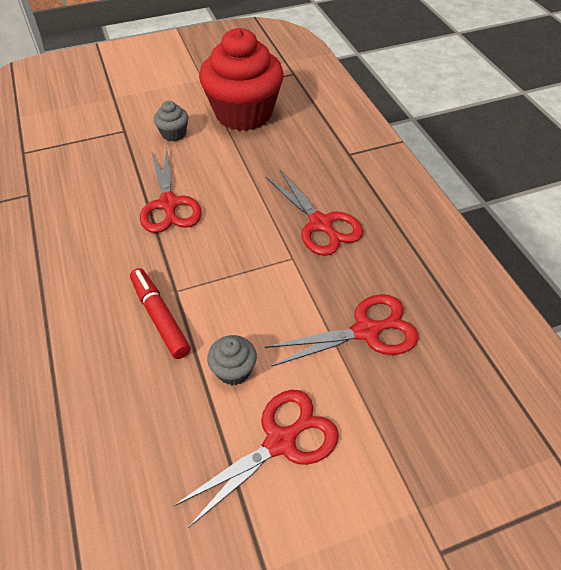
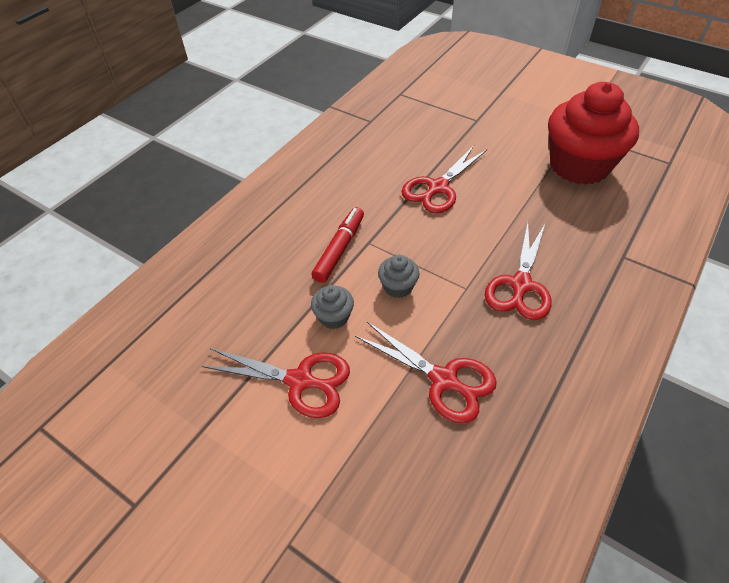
camera: 55 degrees right, 0 degrees up
grey cupcake [154,101,188,141] -> grey cupcake moved to [378,255,420,298]

